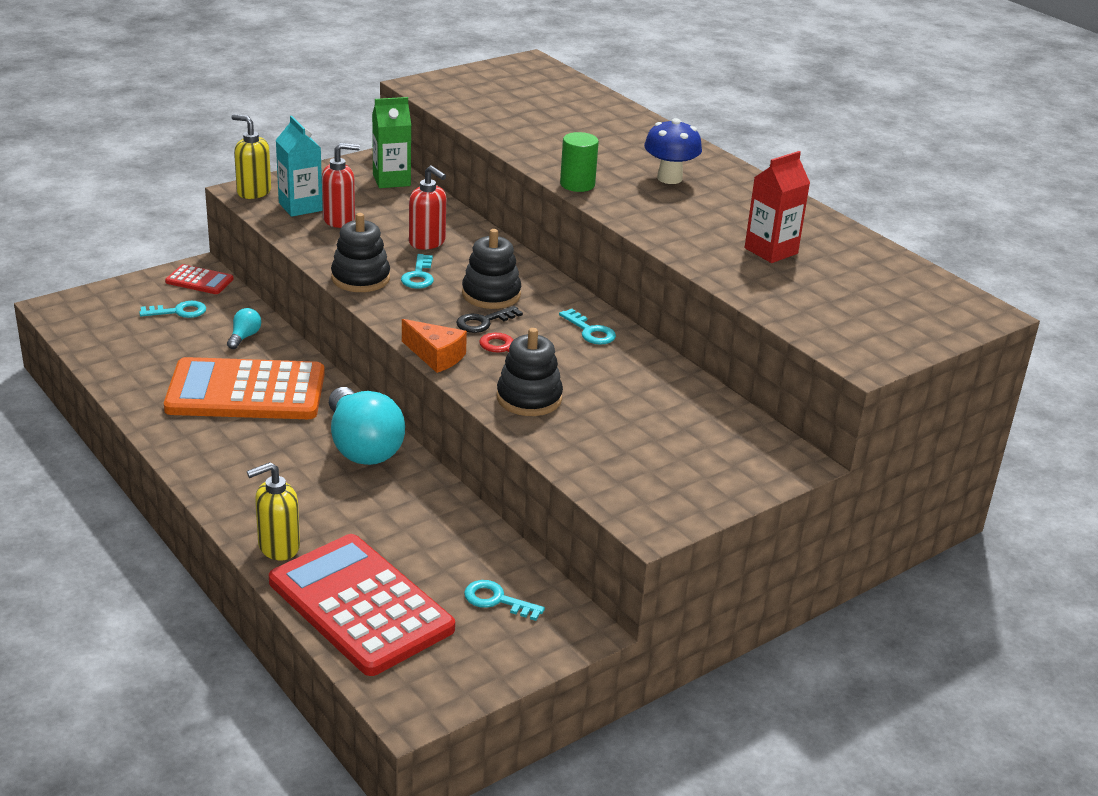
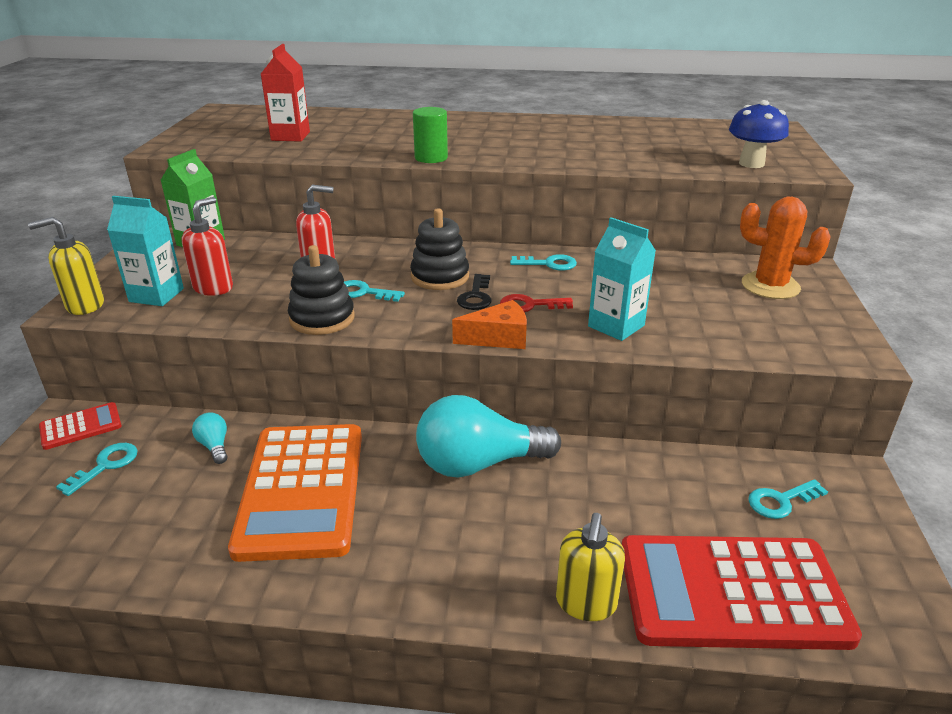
camera: 45 degrees left, 0 degrees up
orange calculator [164,357,325,419] -> orange calculator turned 45 degrees counterclockwise [228,424,362,562]
turquoise light bulb [329,387,405,465] -> turquoise light bulb turned 150 degrees clockwise [416,395,561,478]
turquoise key [401,254,434,289] -> turquoise key turned 150 degrees clockwise [344,280,405,302]
black stacking toy [497,328,563,416] -> turquoise carton [588,217,656,341]
blue mushroom [644,118,702,184] -> blue mushroom moved to [729,100,789,168]
red carton [745,151,810,263] -> red carton moved to [261,44,310,141]
none -> orange cactus [740,197,830,299]

